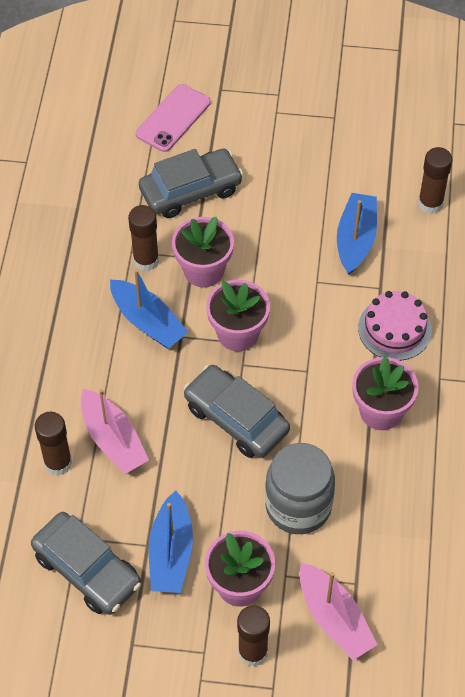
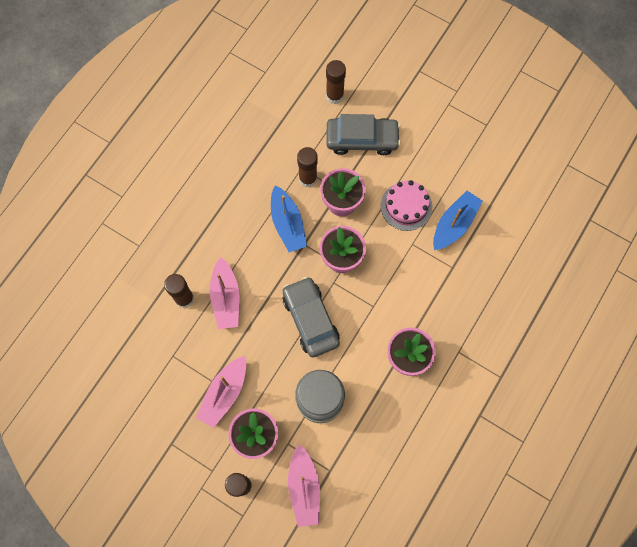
camera: 25 degrees right, 15 degrees up
grey car [31,512,141,615] -> none
pink phone [136,84,211,152] -> none
blue boat [149,491,193,593] -> pink boat [196,356,246,428]
pink cake [358,291,432,361] -> pink cake moved to [381,180,432,231]
brown glue stick [418,147,452,214] -> brown glue stick moved to [326,60,346,104]

